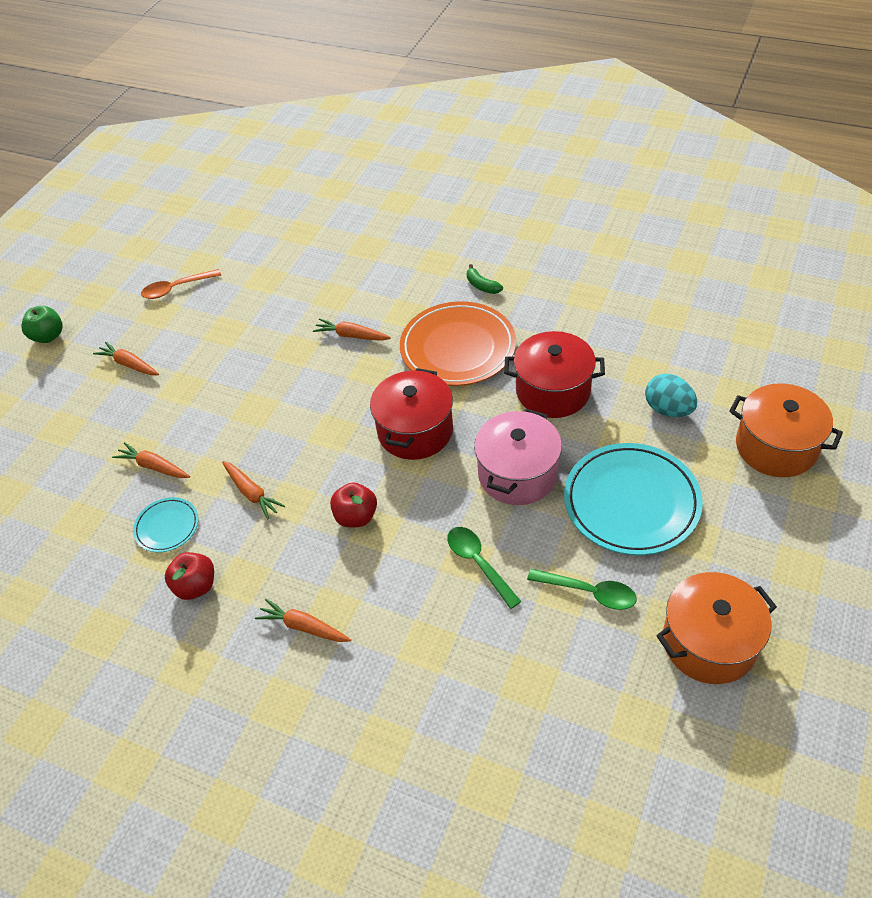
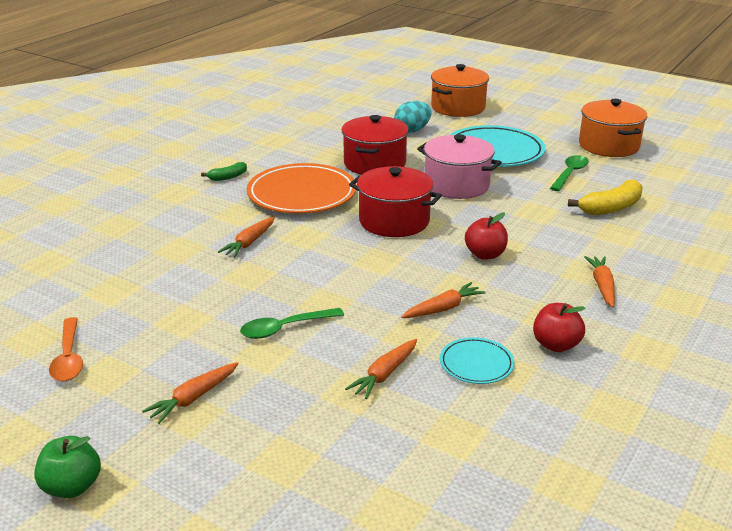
camera: 85 degrees left, 20 degrees down
orange carrot [255,599,351,642] -> orange carrot turned 150 degrees clockwise [584,256,615,308]
green spoon [447,527,522,609] -> green spoon moved to [240,308,344,339]
none -> yellow banana [568,180,643,215]

